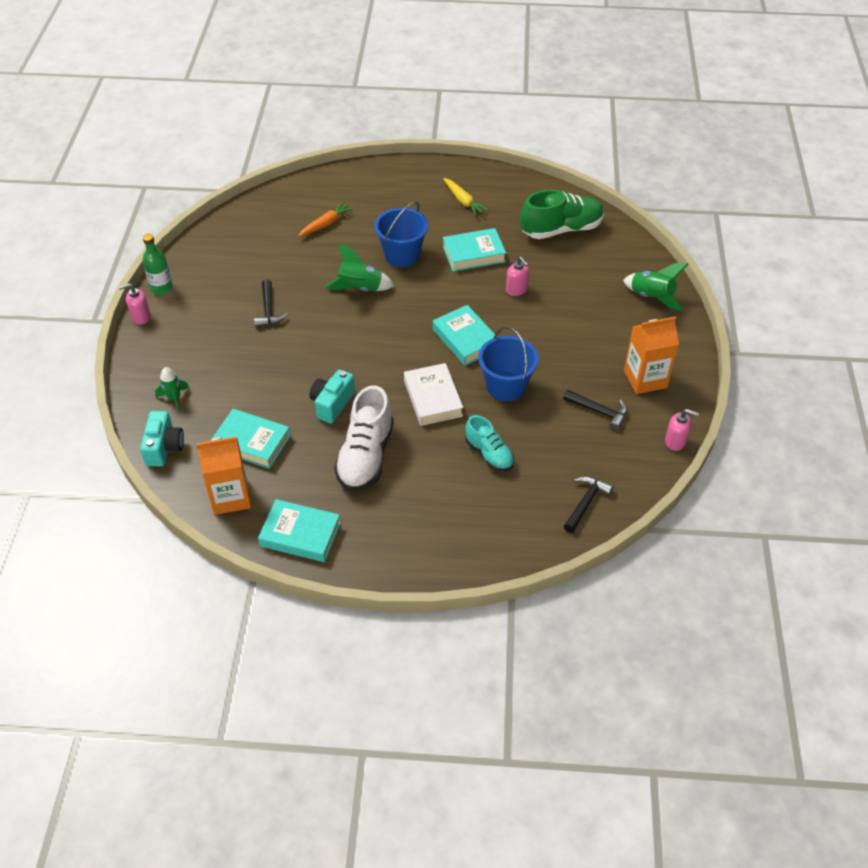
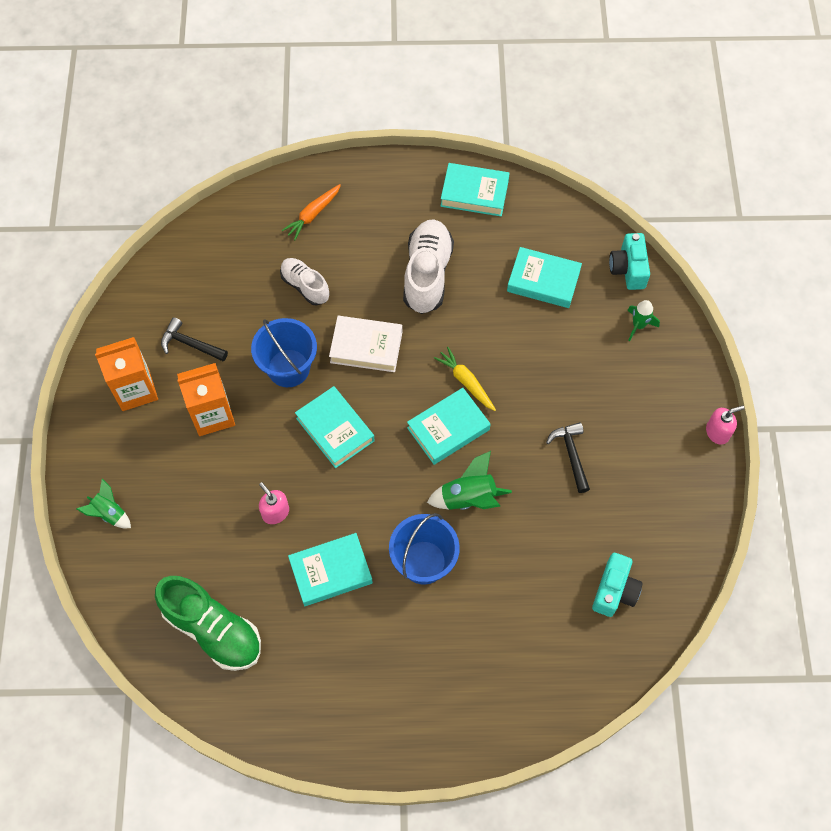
camera: 175 degrees right, 15 degrees up
green bottle [143,234,173,295] -> none
orange carton [196,436,251,515] -> orange carton moved to [177,363,235,436]
orange carrot [298,202,354,237] -> orange carrot moved to [282,184,341,240]
turquoise camera [309,370,355,423] -> turquoise camera moved to [592,553,643,617]
white book [404,363,463,426] -> white book turned 60 degrees counterclockwise [329,316,403,372]
yellow carrot [443,178,488,216] -> yellow carrot moved to [434,347,496,411]
turquoise shoe [466,415,514,472] -> white shoe [280,258,330,306]
green shoe [520,190,604,239] -> green shoe turned 120 degrees counterclockwise [155,576,261,671]
black hammer [564,476,614,533] -> none
green rocket [623,263,688,311] -> green rocket [77,479,131,528], size x0.66
pink soap dispenser [665,409,699,451] -> none
none -> turquoise book [407,388,491,465]

